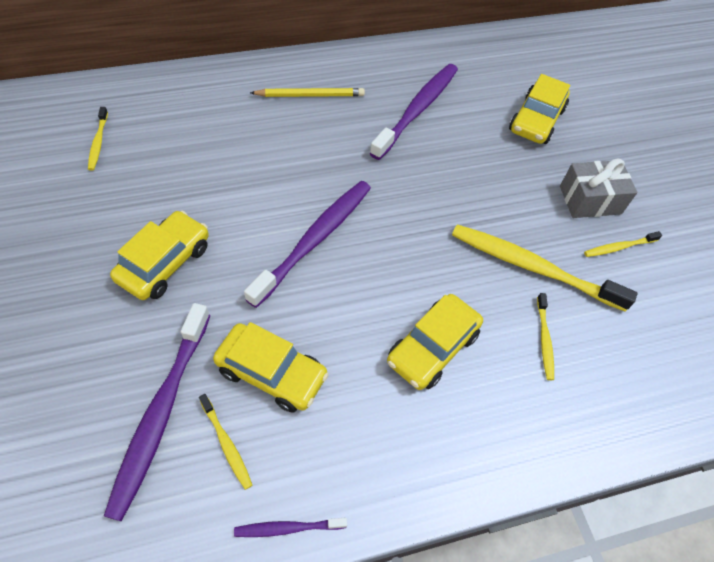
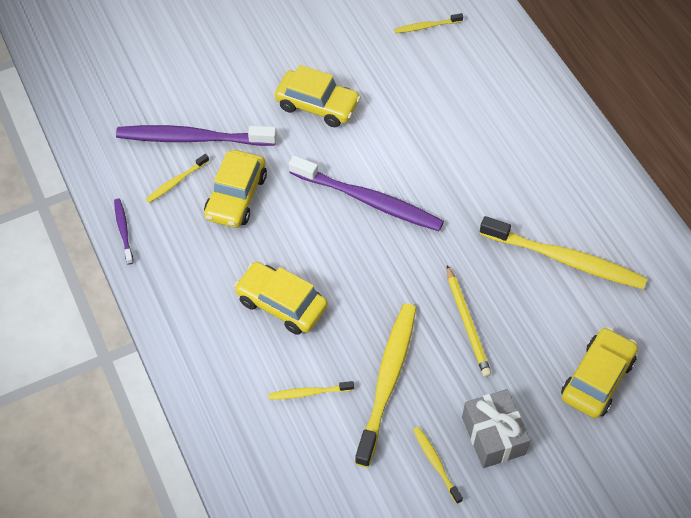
camera: 85 degrees right, 0 degrees up
yellow pencil [250,88,365,97] -> yellow pencil moved to [447,265,491,377]
purple toothbrush [370,64,458,160] -> yellow toothbrush [480,216,647,289]
yellow car [509,74,570,144] -> yellow car turned 105 degrees clockwise [561,327,638,418]

